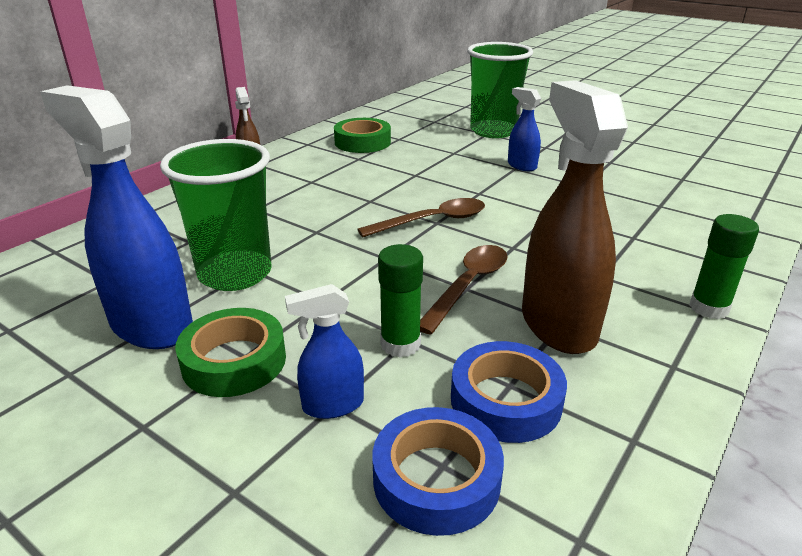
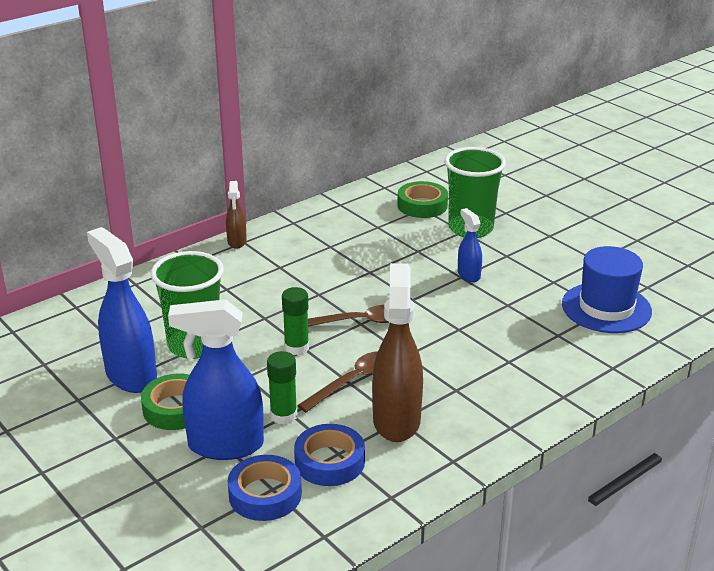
camera: 15 degrees right, 0 degrees up
blue spray bottle [285,284,364,419] -> blue spray bottle [168,299,264,460], size x1.97
green tape [334,118,391,153] -> green tape moved to [397,181,448,218]
green glue stick [689,214,759,319] -> green glue stick moved to [282,287,309,355]
none -> blue hat [562,246,652,333]

